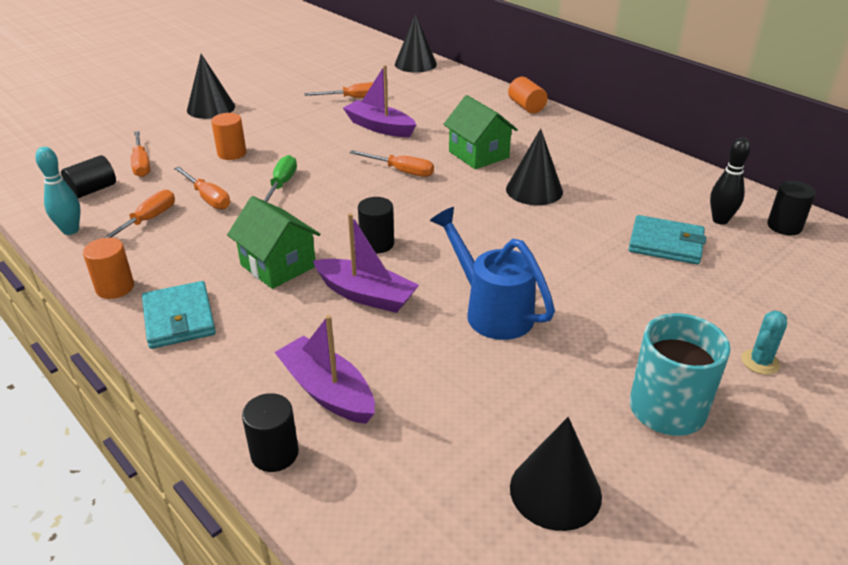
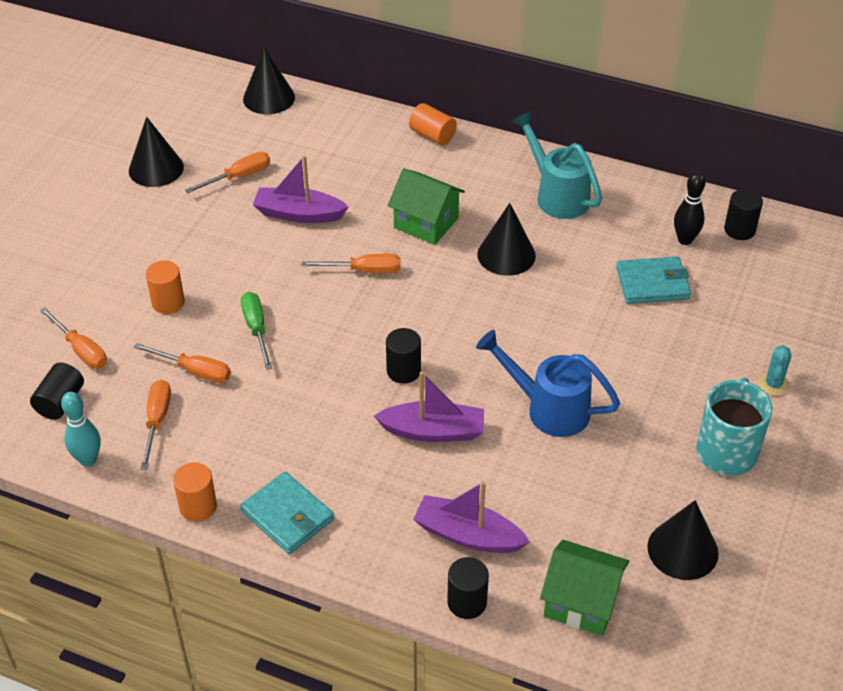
camera: 25 degrees left, 10 degrees up
black cone [187,54,235,119] -> black cone moved to [129,117,184,187]
green house [227,196,320,289] -> green house moved to [540,540,629,636]
none -> turquoise watering can [512,111,602,219]

